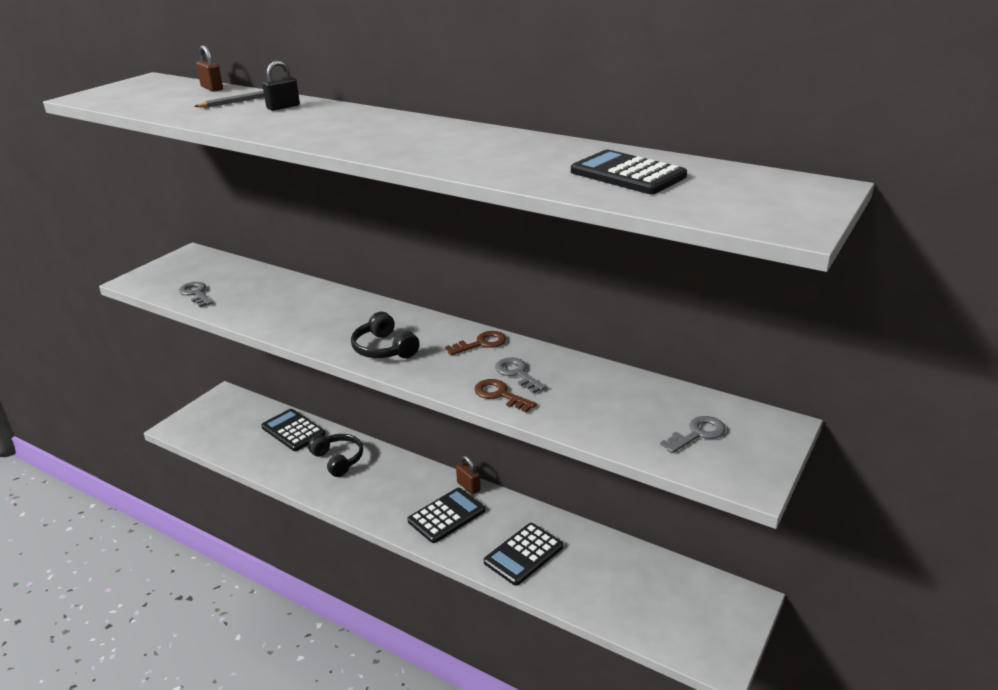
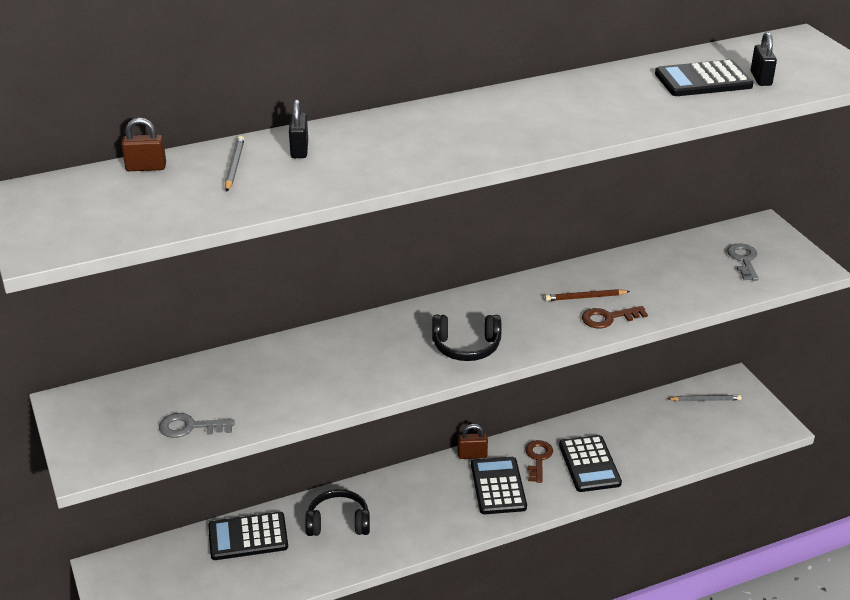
camera: 55 degrees left, 5 degrees up
brown key [445,331,506,355] -> brown key moved to [525,440,553,483]
grey key [495,357,546,393] -> brown pencil [545,289,630,301]
none -> grey pencil [668,395,742,401]
none -> black padlock [751,32,777,86]

